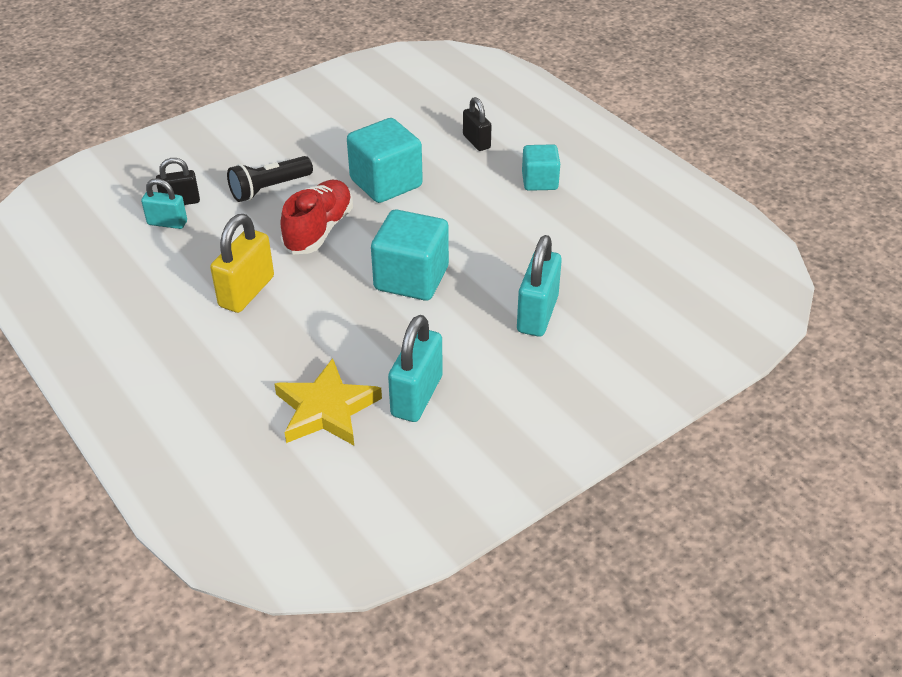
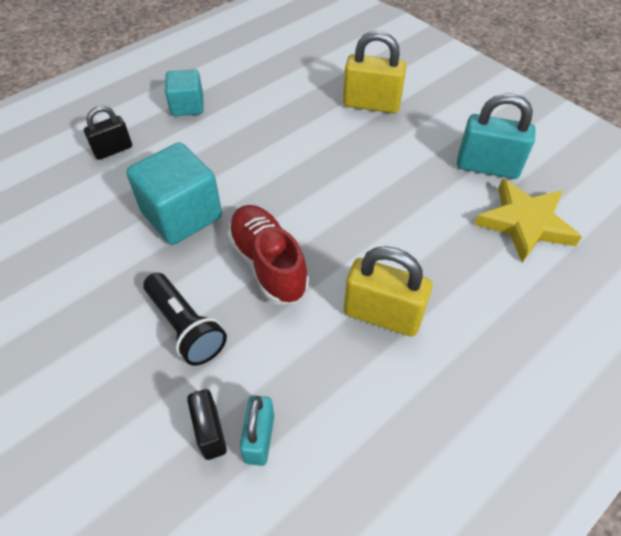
camera: 95 degrees left, 10 degrees up
red shoe [280,180,353,254] -> red shoe turned 45 degrees clockwise [227,205,309,305]
turquoise cube [371,210,449,300] -> none
turquoise padlock [517,235,562,337] -> yellow padlock [343,31,407,113]

